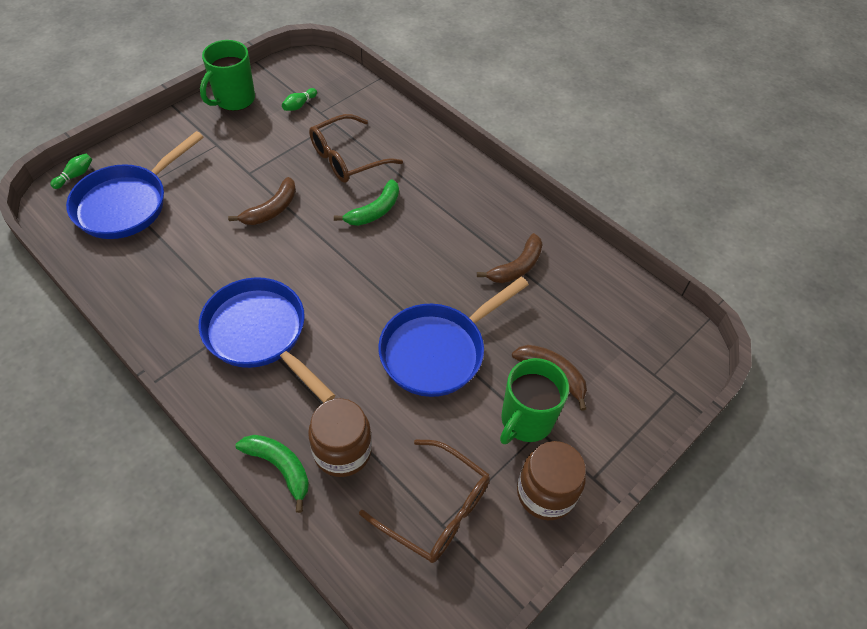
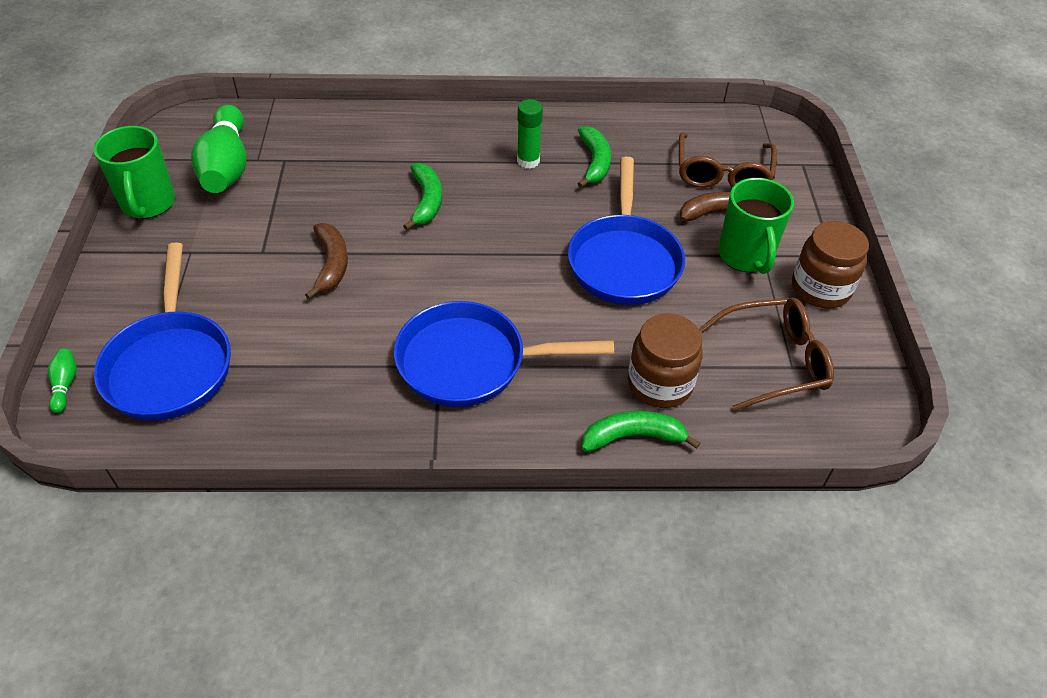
camera: 45 degrees left, 5 degrees down
green bowling pin [282,88,317,111] -> green bowling pin [191,105,246,193], size x2.45
brown glasses [309,114,403,183] -> brown glasses moved to [679,132,777,188]
brown banana [477,233,543,283] -> green banana [578,126,611,188]
none -> green glue stick [517,99,543,169]

